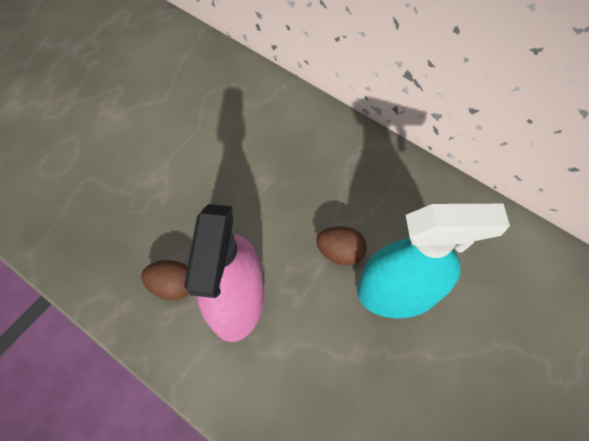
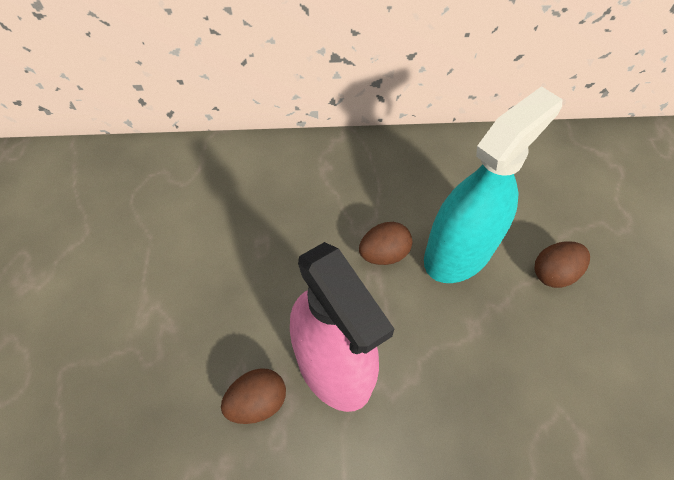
camera: 40 degrees left, 5 degrees down
none -> brown egg [534,241,590,288]

